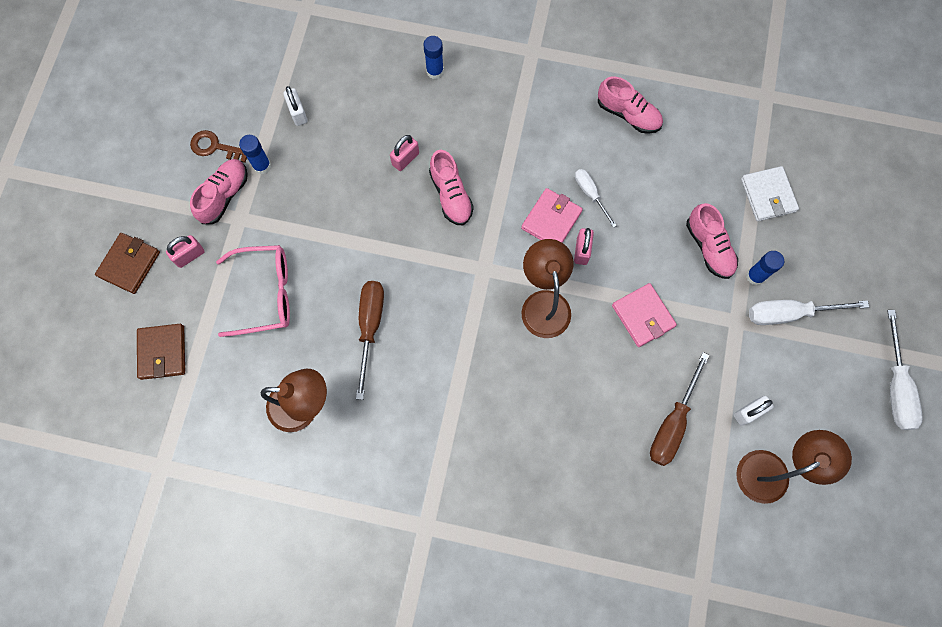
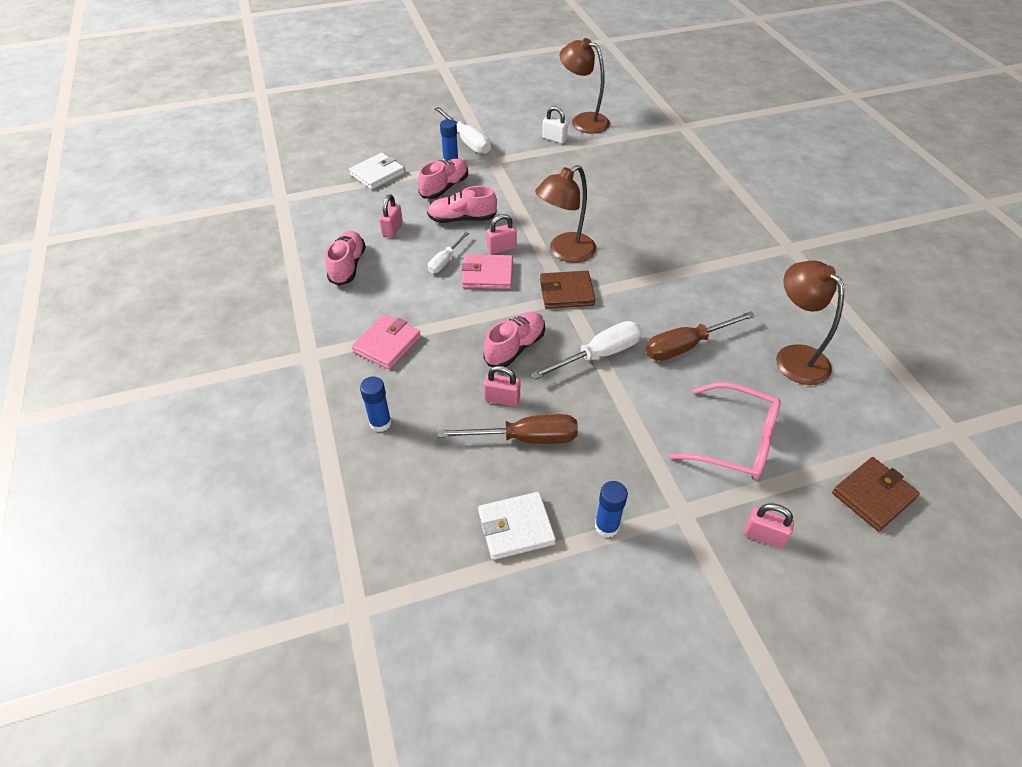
camera: 120 degrees left, 25 degrees down
brown wallet [95,233,160,294] -> brown wallet moved to [540,271,596,309]
brown key [190,130,247,163] -> none
pink shoe [190,159,248,224] -> pink shoe moved to [427,186,497,223]
pink glasses [216,245,290,337] -> pink glasses turned 150 degrees clockwise [669,382,781,480]
white padlock [283,86,308,126] -> white wallet [478,492,556,560]
pink wallet [612,283,677,347] -> pink wallet moved to [352,314,421,369]
brown screwdriver [650,352,710,466] -> brown screwdriver moved to [438,414,578,444]
white screwdriver [887,310,923,430] -> white screwdriver moved to [531,321,642,380]
none -> pink padlock [379,194,403,238]

